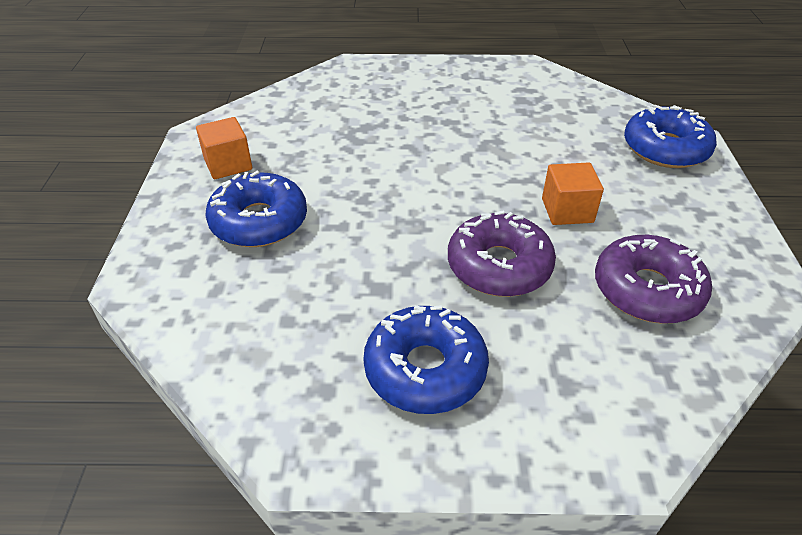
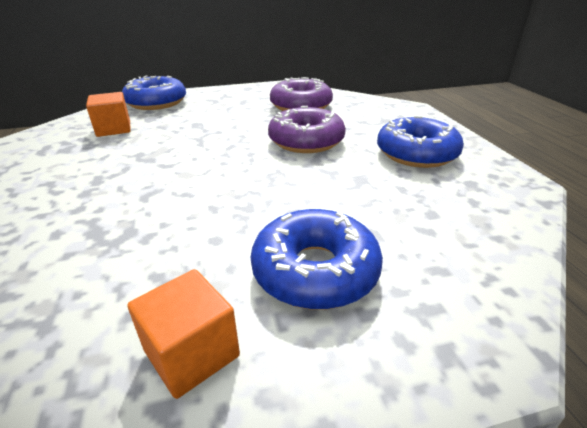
camera: 105 degrees left, 10 degrees down
orange cube [542,162,604,225] -> orange cube moved to [86,92,131,137]

